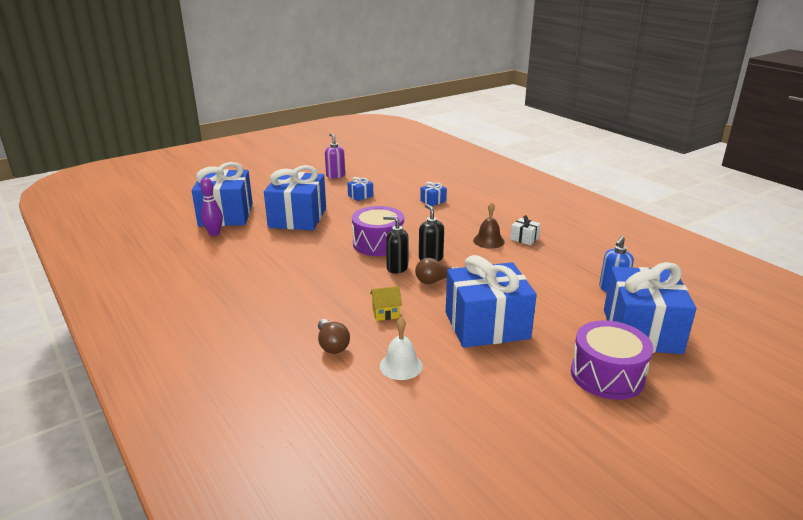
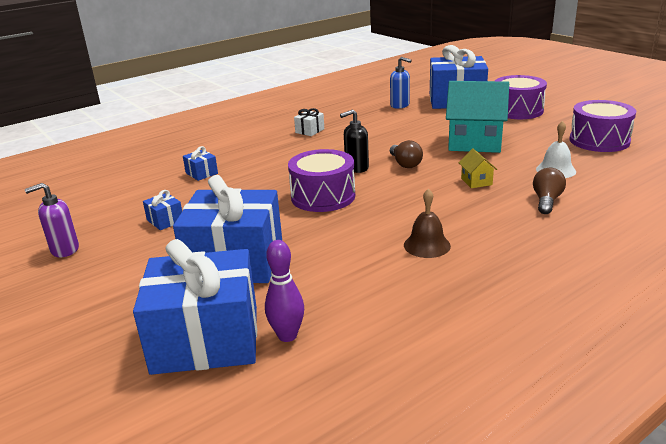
camera: 90 degrees left, 0 degrees up
brown light bulb [318,319,350,354] -> brown light bulb turned 45 degrees counterclockwise [533,168,566,214]
black soap dispenser [383,216,409,274] -> none
blue gift [446,255,537,348] -> turquoise house [446,81,509,153]
brown bell [473,202,505,249] -> brown bell moved to [404,188,451,258]
none -> purple drum [569,100,636,152]

